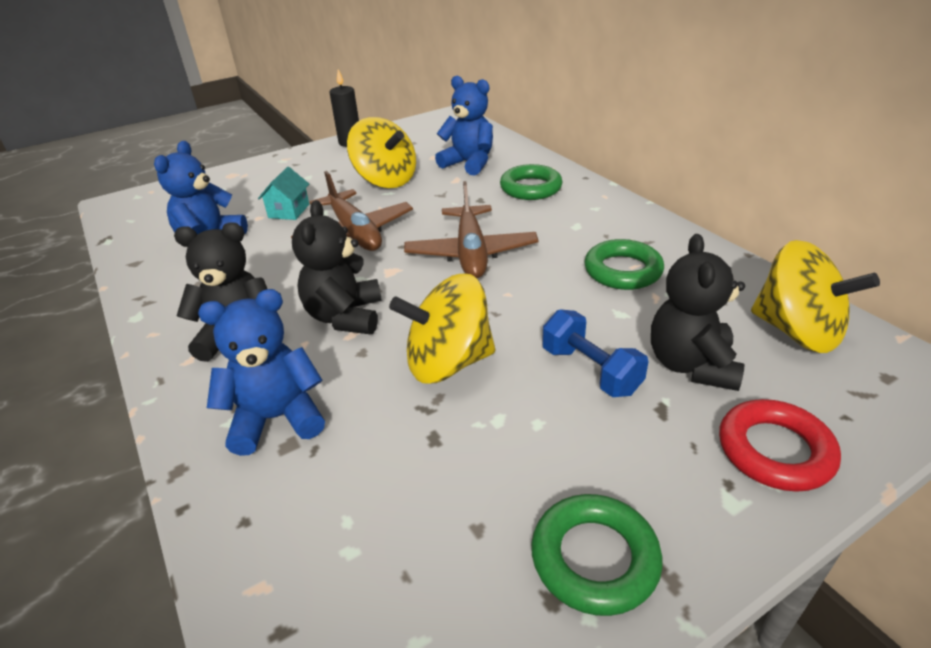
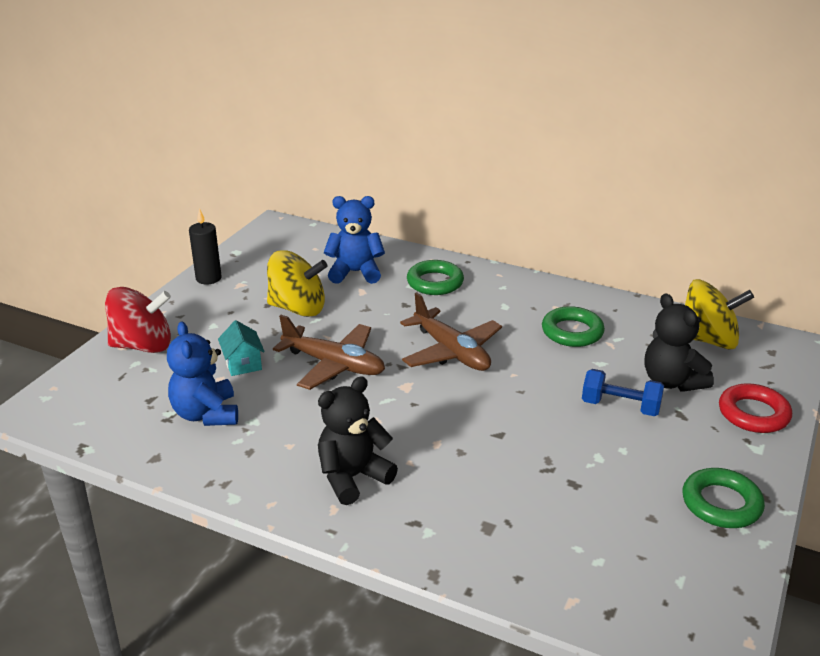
camera: 35 degrees left, 5 degrees down
blue teddy bear [198,289,325,456] -> none
black teddy bear [292,200,382,334] -> none
yellow spinning top [389,273,496,383] -> none
none -> red spinning top [105,287,171,353]

